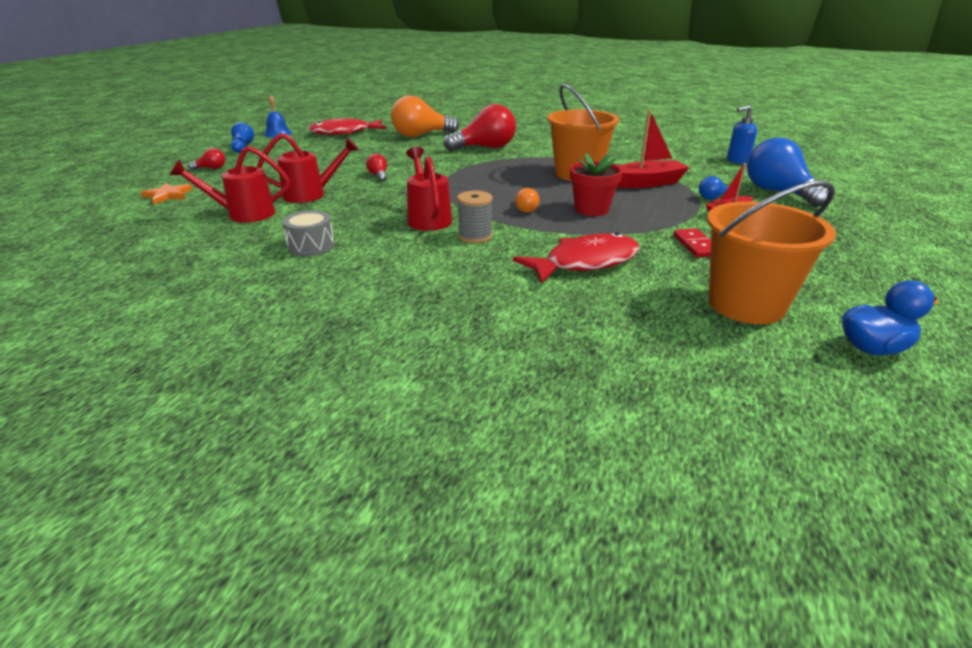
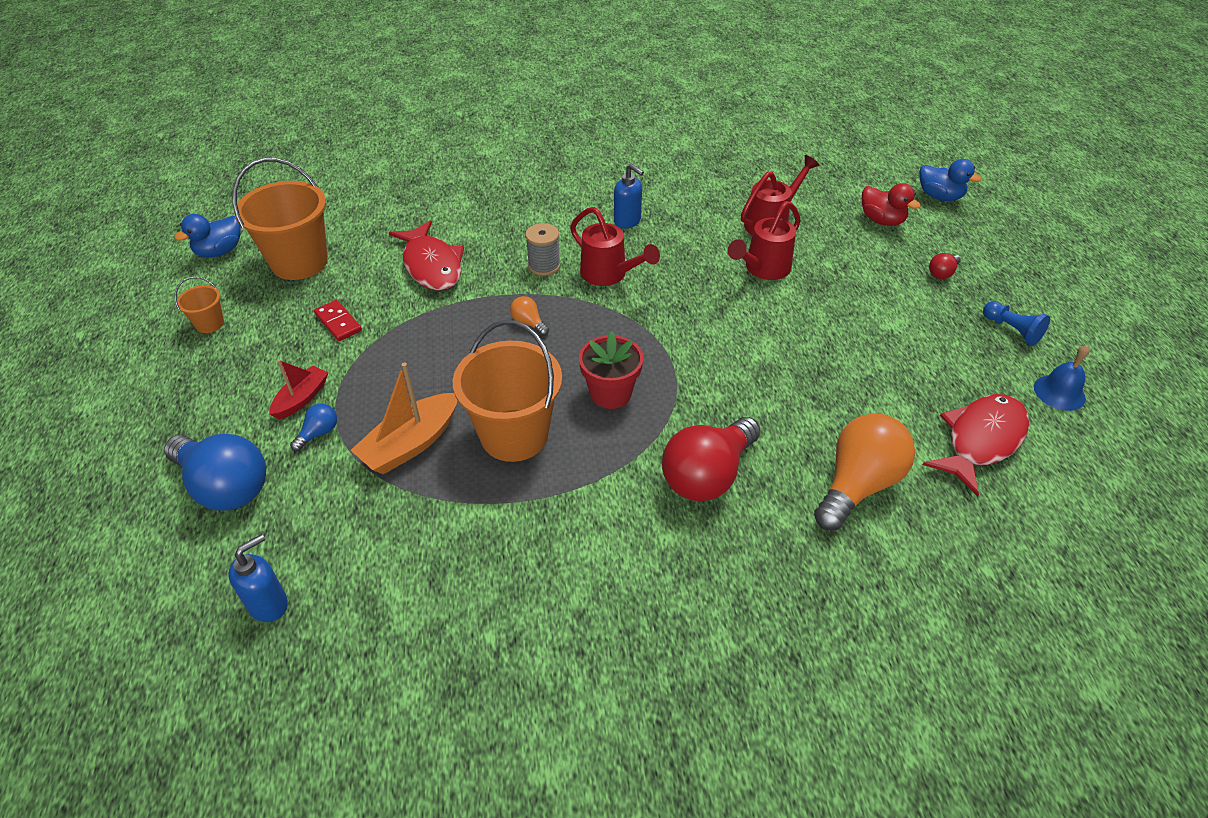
camera: 150 degrees right, 15 degrees up
orange star [141,183,193,204] -> red duck [862,183,921,226]
grey drum [282,210,335,256] -> none
red light bulb [366,154,387,182] -> none
red fish [513,232,639,284] -> red fish turned 60 degrees counterclockwise [389,220,464,291]
red flower pot [570,153,623,216] -> red flower pot moved to [579,331,644,409]
red boat [617,110,690,188] -> orange boat [350,362,457,474]
none -> orange bucket [174,277,224,333]
none -> blue soap dispenser [614,164,644,229]
none -> blue duck [919,159,982,201]

